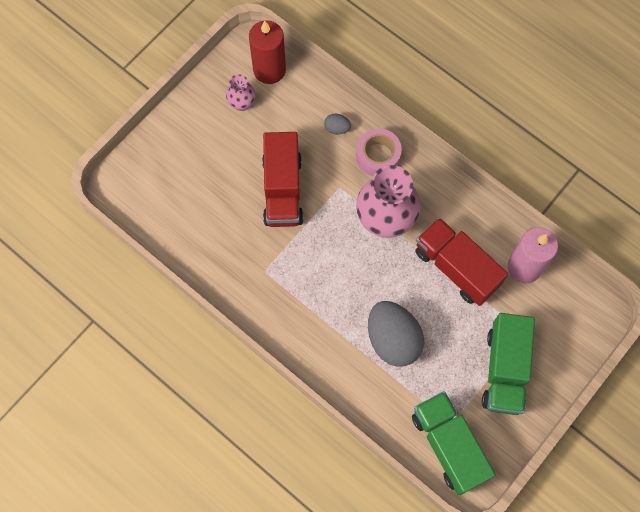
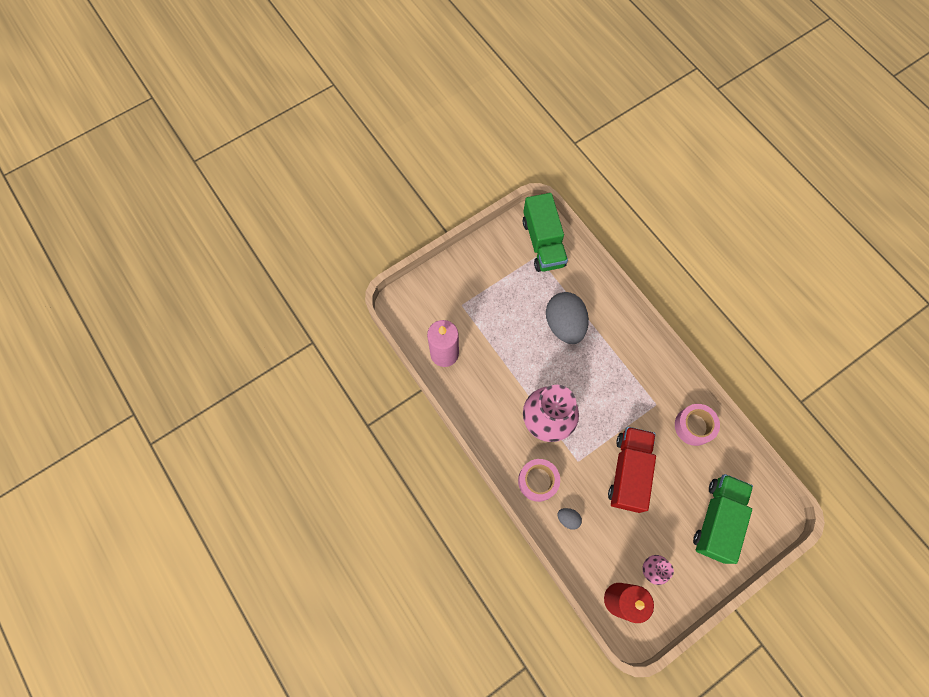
camera: 165 degrees left, 0 degrees up
red truck [415,217,508,306] -> none
green truck [482,313,535,415] -> green truck moved to [693,474,753,564]
none -> pink tape [675,404,720,446]

